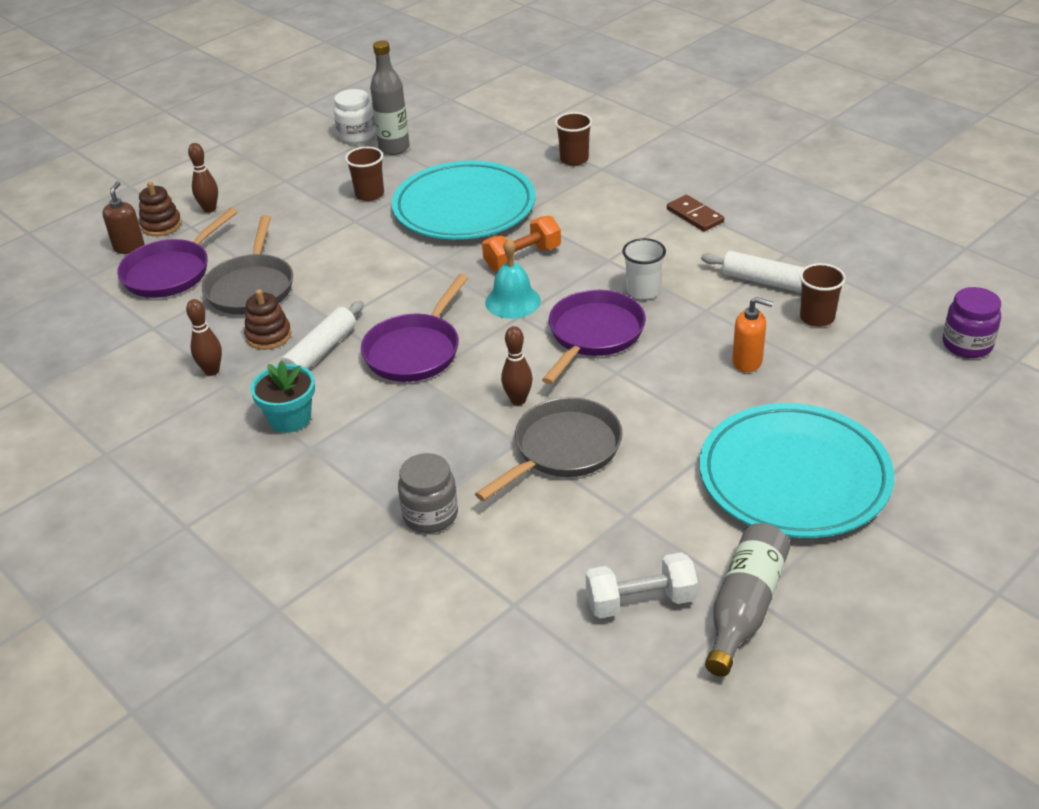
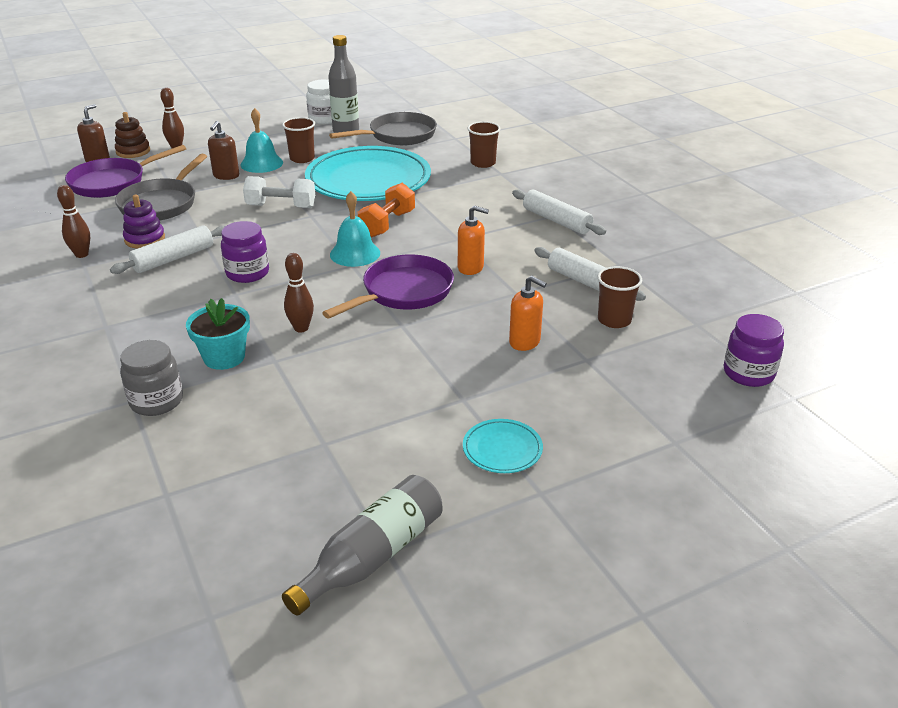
camera: 15 degrees right, 5 degrees down
brown stacking toy [244,289,291,350] -> purple stacking toy [123,195,165,249]
turquoise flower pot [250,360,315,433] -> turquoise flower pot moved to [186,298,250,370]
purple pan [361,274,468,382] -> purple jar [221,221,269,283]
grey pan [475,397,623,501] -> grey pan moved to [329,112,437,146]
orange dumbbell [482,216,561,271] -> orange dumbbell turned 45 degrees counterclockwise [358,183,415,238]
white dumbbell [586,552,698,618] -> white dumbbell moved to [243,176,315,208]
white cup [622,238,666,300] -> orange soap dispenser [458,206,489,275]
brown domino [667,195,724,232] -> white rolling pin [512,189,606,235]
turquoise plate [699,403,894,538] -> turquoise plate [463,419,543,473], size x0.41
none -> brown soap dispenser [208,121,239,180]
none -> turquoise bell [241,108,283,173]

